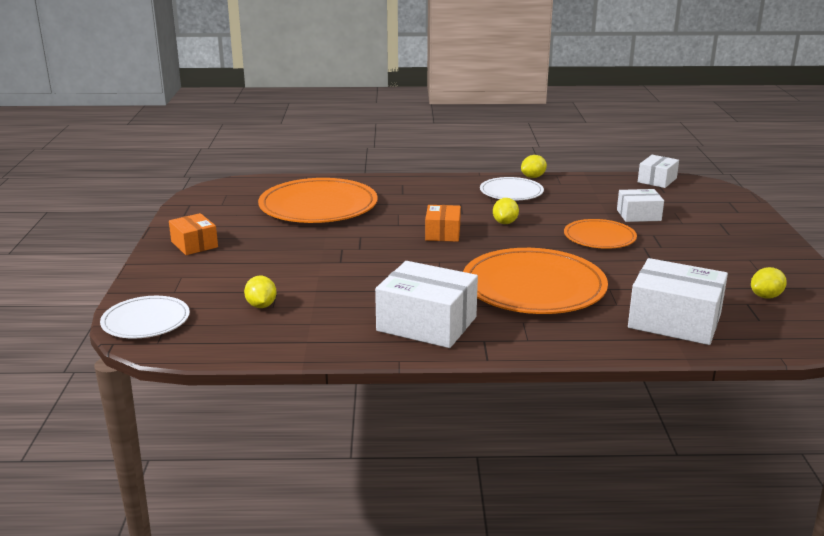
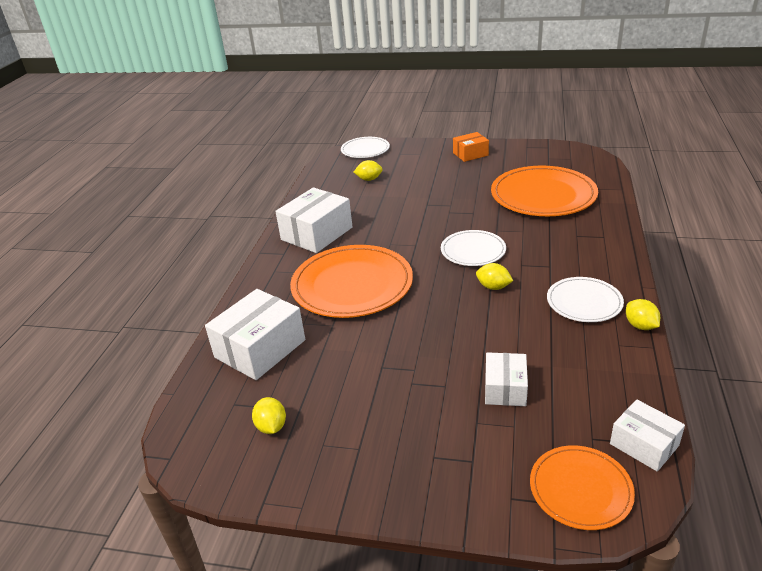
camera: 105 degrees right, 10 degrees up
orange box [425,205,461,242] -> white plate [441,230,506,266]
orange plate [564,219,637,249] -> orange plate moved to [530,445,635,530]

